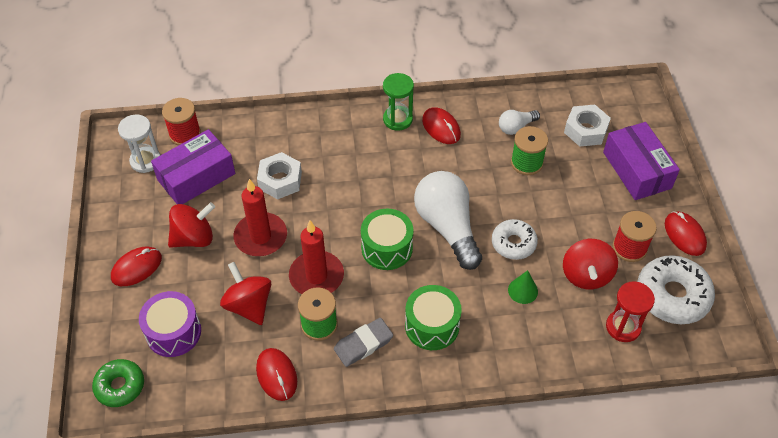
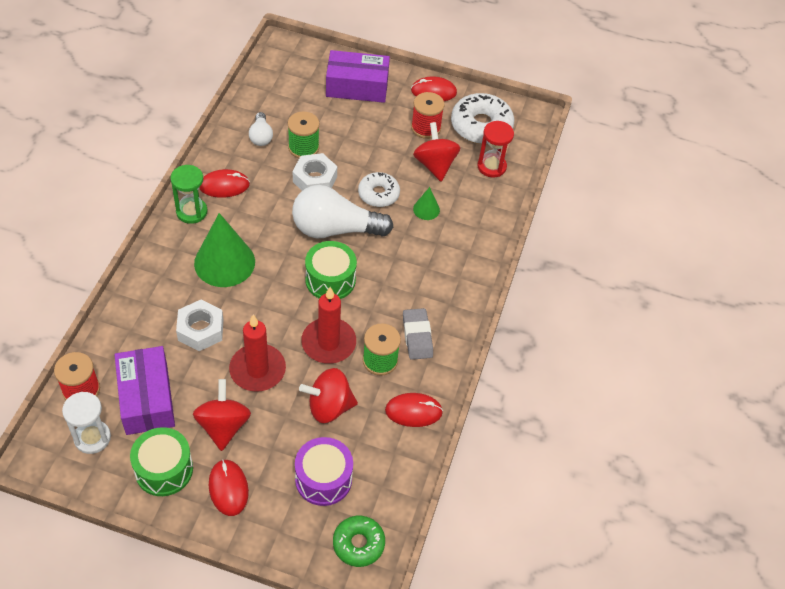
camera: 70 degrees left, 0 degrees up
green drum [405,285,462,350] -> green drum moved to [130,427,193,496]
red spinning top [563,239,618,289] -> red spinning top turned 135 degrees counterclockwise [413,122,461,181]
white nut [564,105,611,147] -> white nut moved to [293,153,337,191]
none -> green cone [194,213,255,287]

